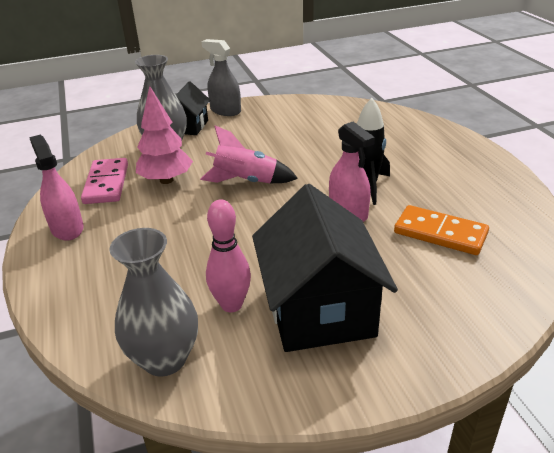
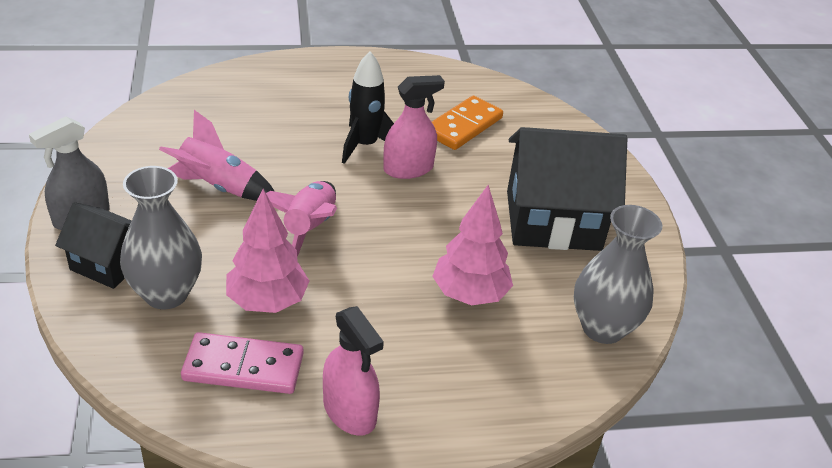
camera: 85 degrees left, 5 degrees up
pink spray bottle [29,135,84,241] -> pink spray bottle turned 105 degrees counterclockwise [323,306,384,436]
pink bowling pin [206,200,251,312] -> none
none -> pink rocket [159,110,274,201]
none -> pink tree [432,185,513,305]

